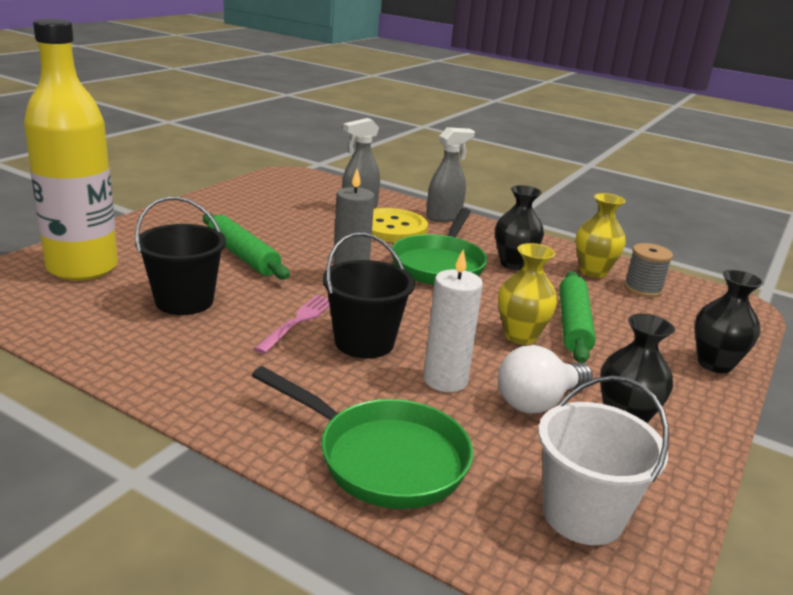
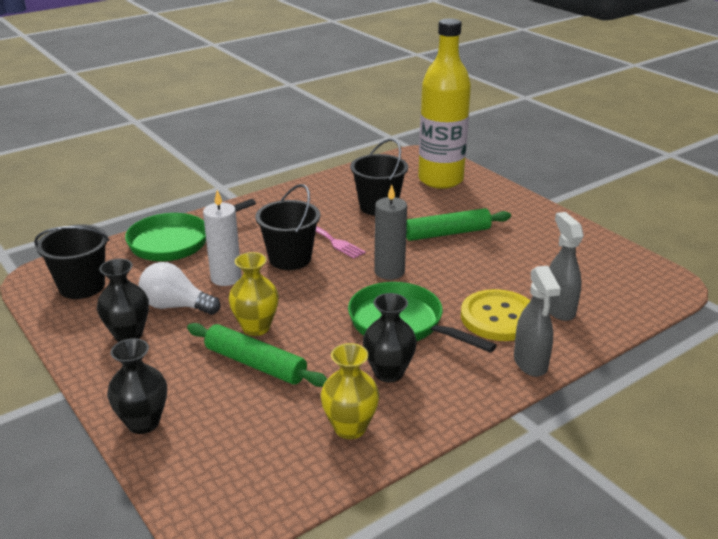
camera: 115 degrees right, 5 degrees up
white light bulb [498,345,593,413] -> white light bulb turned 60 degrees counterclockwise [138,262,221,315]
white bucket [538,375,669,545] -> black bucket [34,224,109,299]
grey spool [624,243,673,297] -> none

